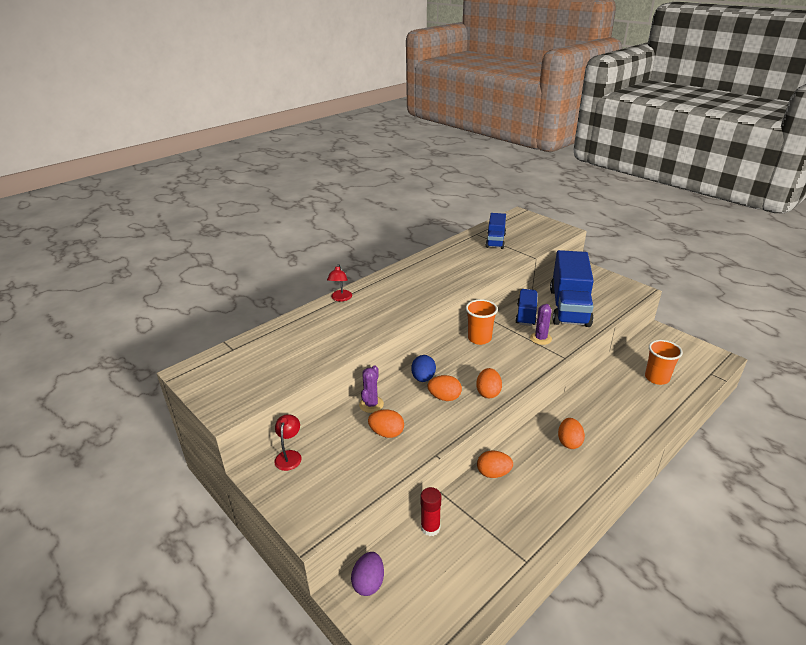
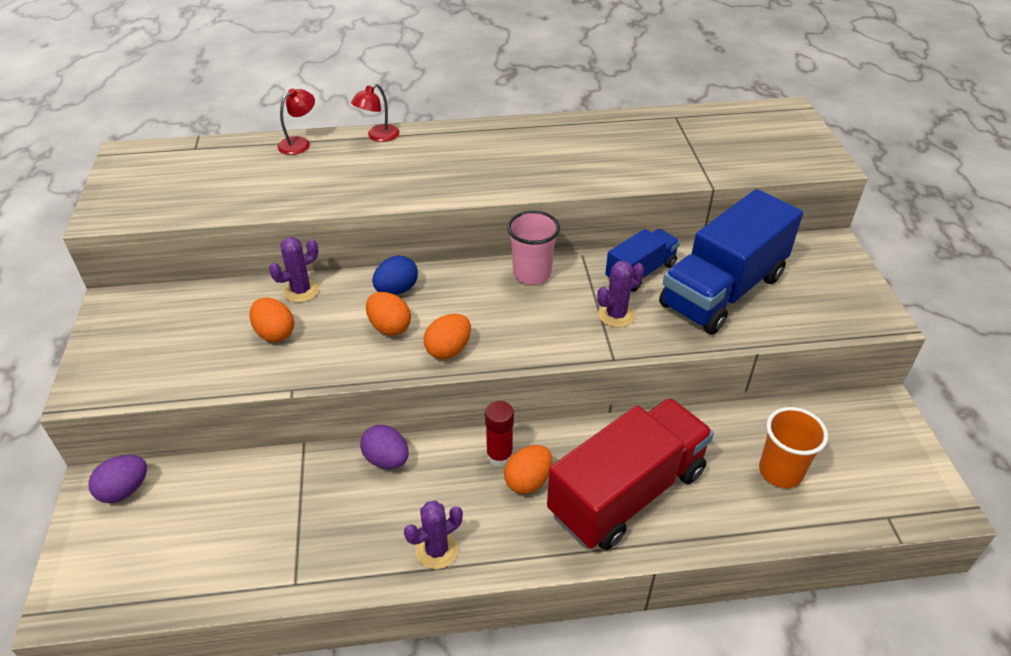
camera: 35 degrees right, 10 degrees up
red lamp [274,414,302,471] -> red lamp moved to [277,89,315,155]
red glue stick [421,487,441,536] -> red glue stick moved to [485,401,514,467]
orange cup [466,299,498,345] -> pink cup [507,211,560,285]
orange egg [477,451,513,478] -> purple egg [360,425,409,469]
blue truck [485,213,506,249] -> none
none -> purple cactus [404,501,463,569]
none -> red truck [547,398,714,550]

